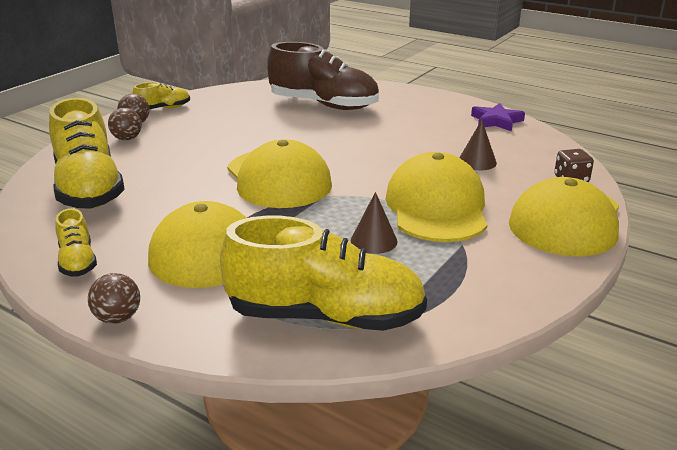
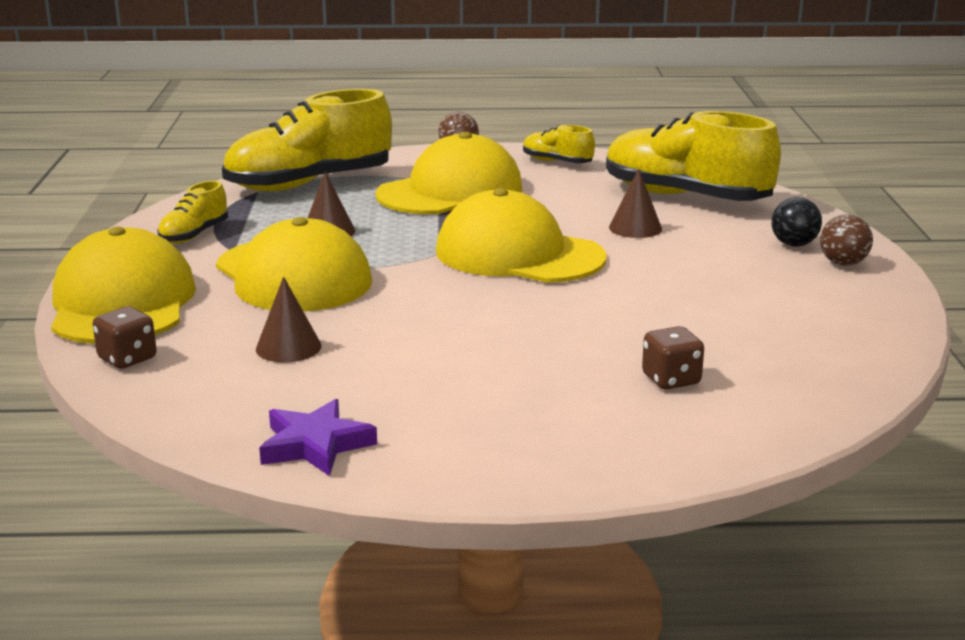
camera: 145 degrees right, 5 degrees down
brown ball [108,108,142,140] -> black ball [771,197,822,247]
yellow shoe [133,82,190,109] -> yellow shoe moved to [157,181,228,244]
brown shoe [267,42,379,110] -> brown dice [642,326,704,389]
none -> brown cone [609,168,662,238]

